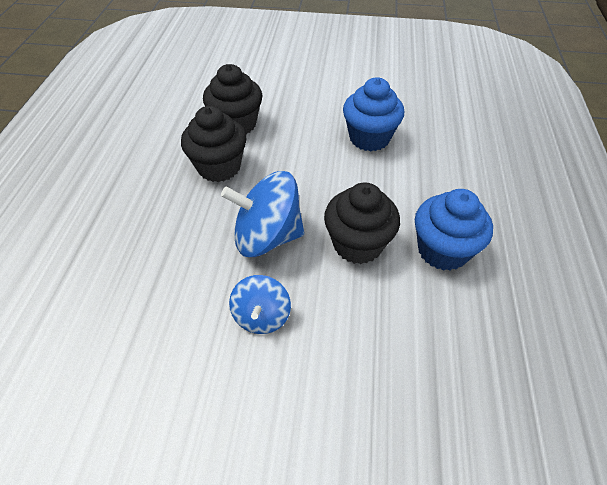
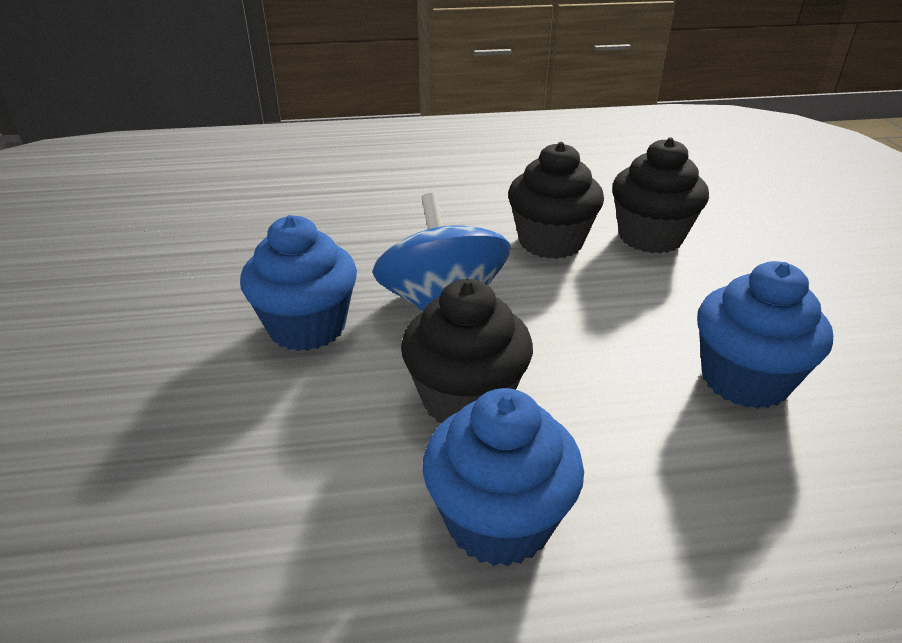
camera: 75 degrees right, 15 degrees down
blue spinning top [229,275,291,334] -> blue cupcake [240,215,357,351]

